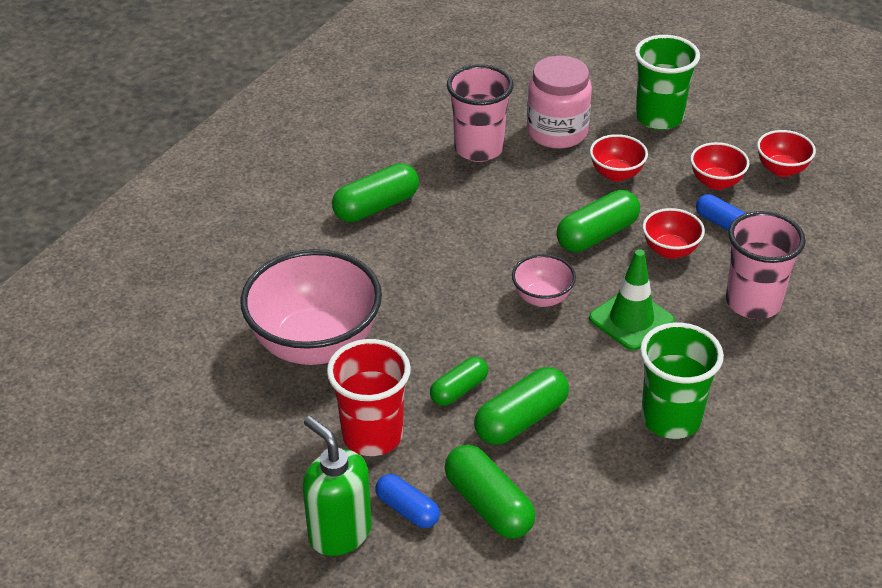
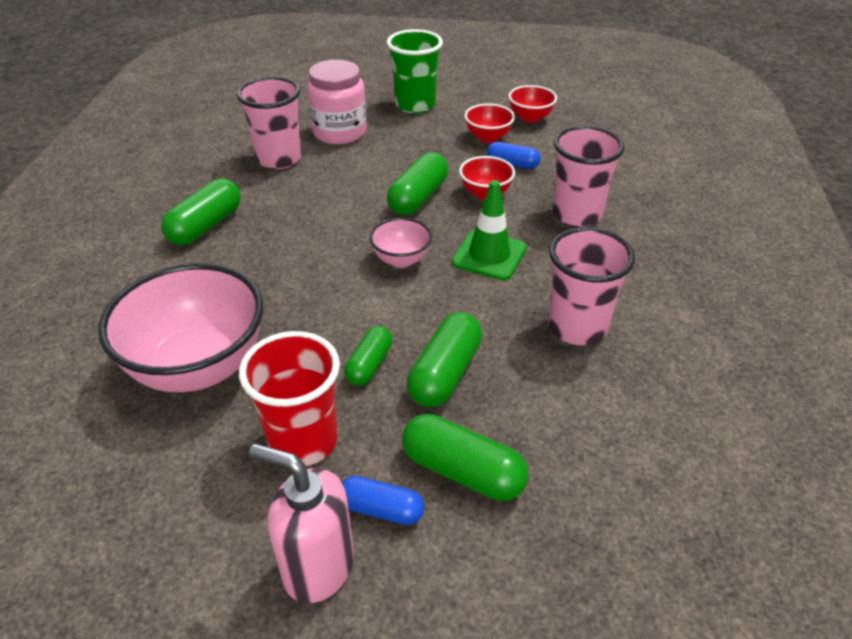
camera: 25 degrees left, 0 degrees up
green soap dispenser [303,416,372,556] -> pink soap dispenser [249,444,354,603]
red bowl [590,134,648,182] -> none
green cup [640,323,724,439] -> pink cup [548,227,635,345]

